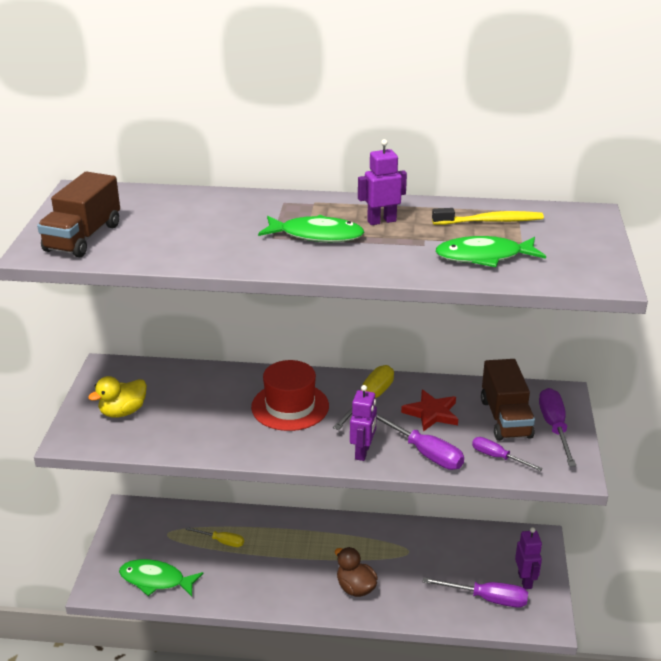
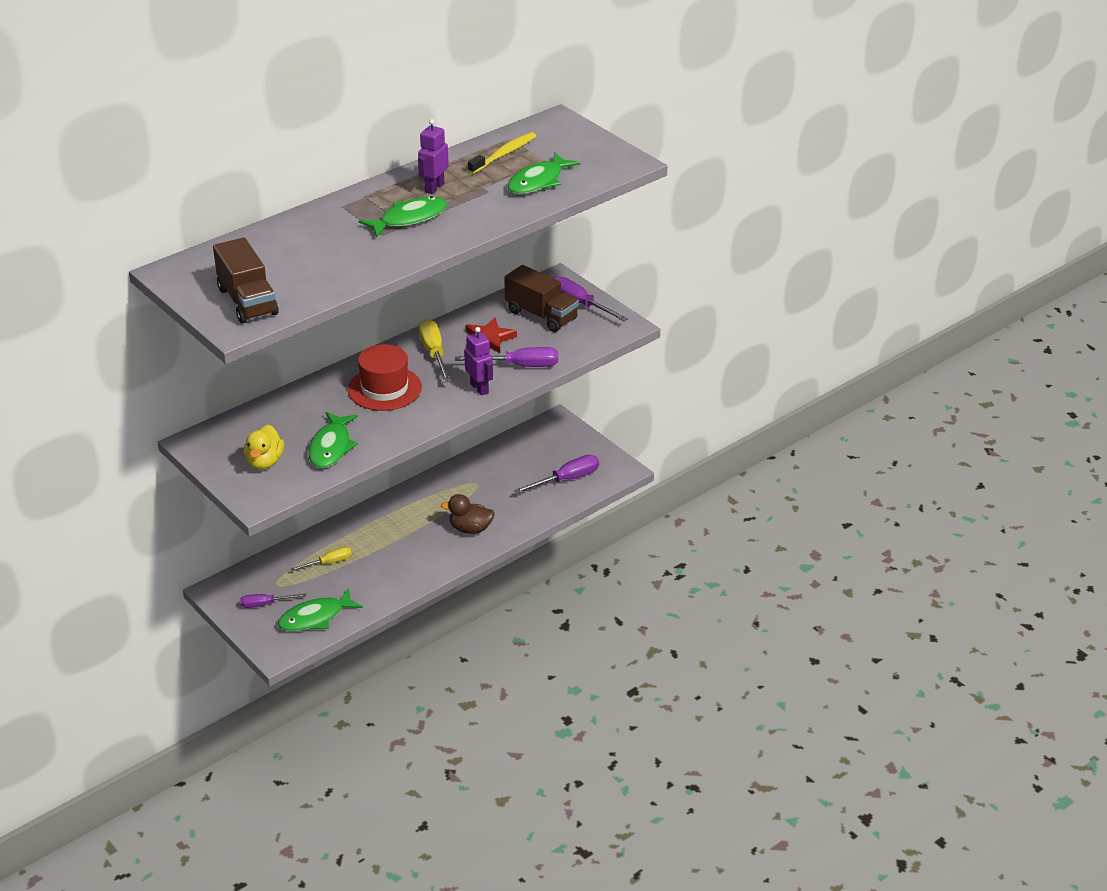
camera: 45 degrees left, 5 degrees up
purple screwdriver [472,437,543,471] -> purple screwdriver moved to [240,593,306,608]
purple robot [515,527,542,589] -> none
none -> green fish [309,412,358,468]

